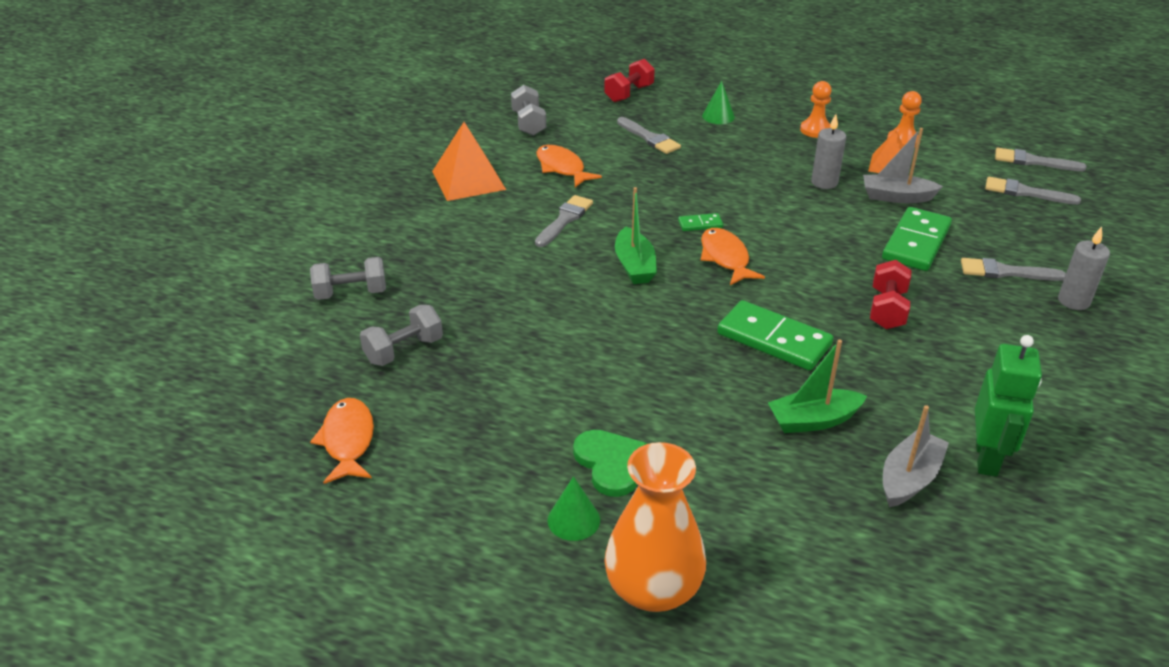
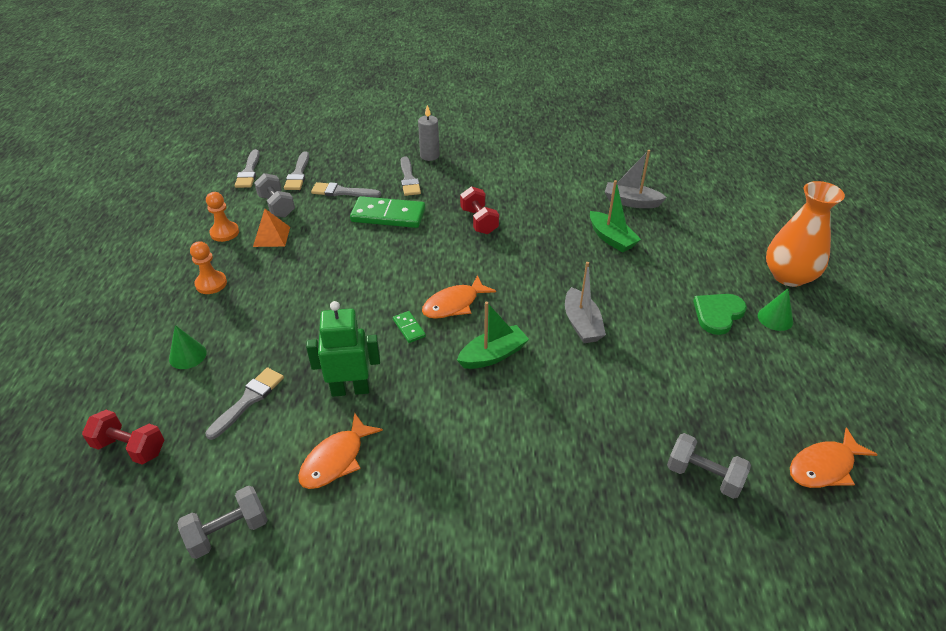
camera: 110 degrees left, 5 degrees up
grey dumbbell [310,257,386,300] -> grey dumbbell moved to [254,173,295,218]
orange pyramid [432,122,506,201] -> none
grey brush [535,195,593,247] -> grey brush moved to [311,182,381,198]
green domino [717,300,833,371] -> none
grey candle [811,114,846,189] -> none
grey boat [863,128,943,203] -> grey boat moved to [565,262,606,343]
red dumbbell [870,260,911,329] -> red dumbbell turned 75 degrees clockwise [460,186,499,234]
green robot [975,335,1042,477] -> green robot moved to [306,301,380,397]

